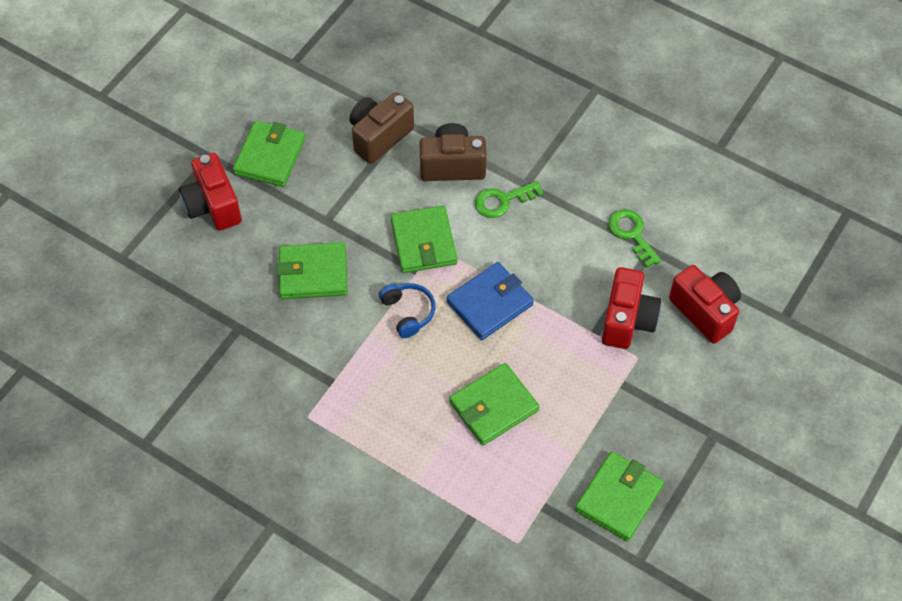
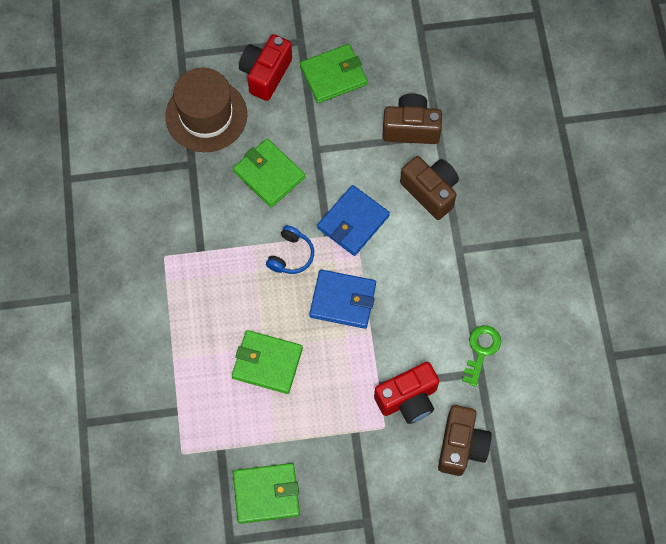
camera: 50 degrees right, 10 degrees up
green wallet [391,206,457,273] -> blue wallet [317,185,390,256]
green key [475,181,544,218] -> none
red camera [669,265,741,344] -> brown camera [438,405,492,476]
none -> brown hat [165,67,247,152]

